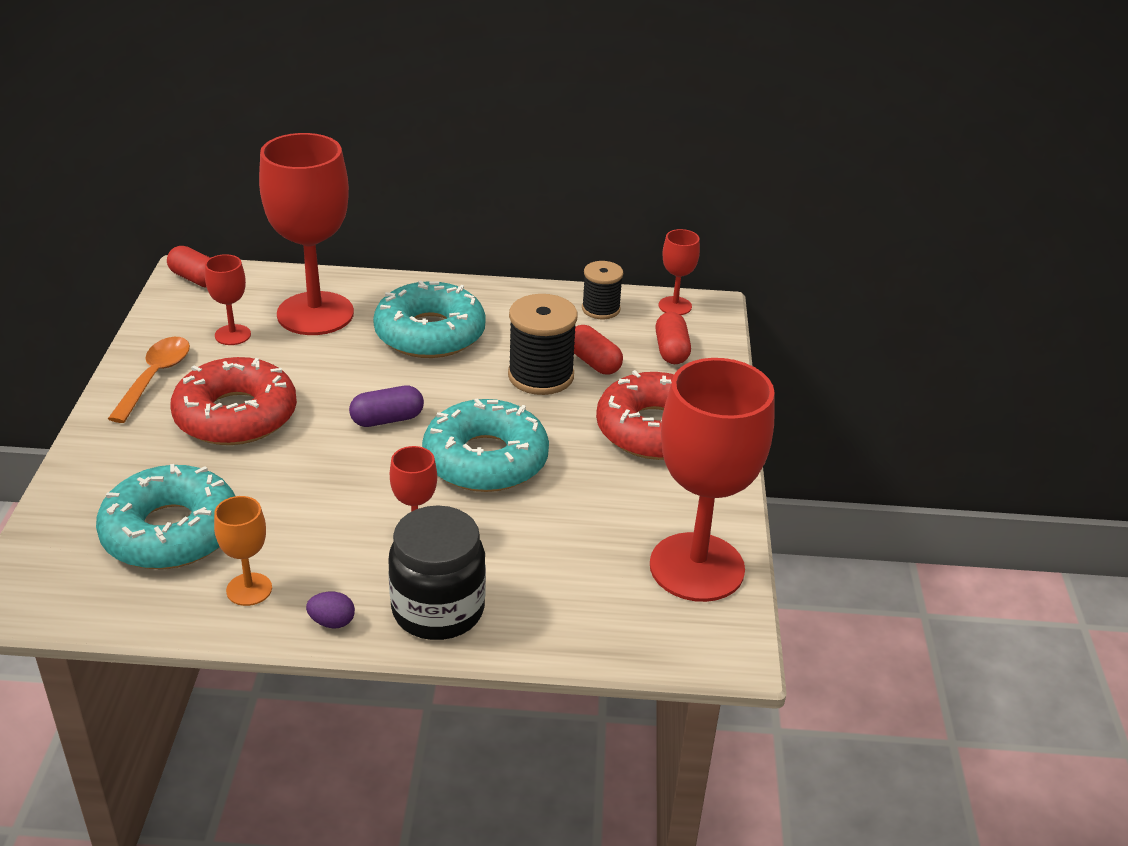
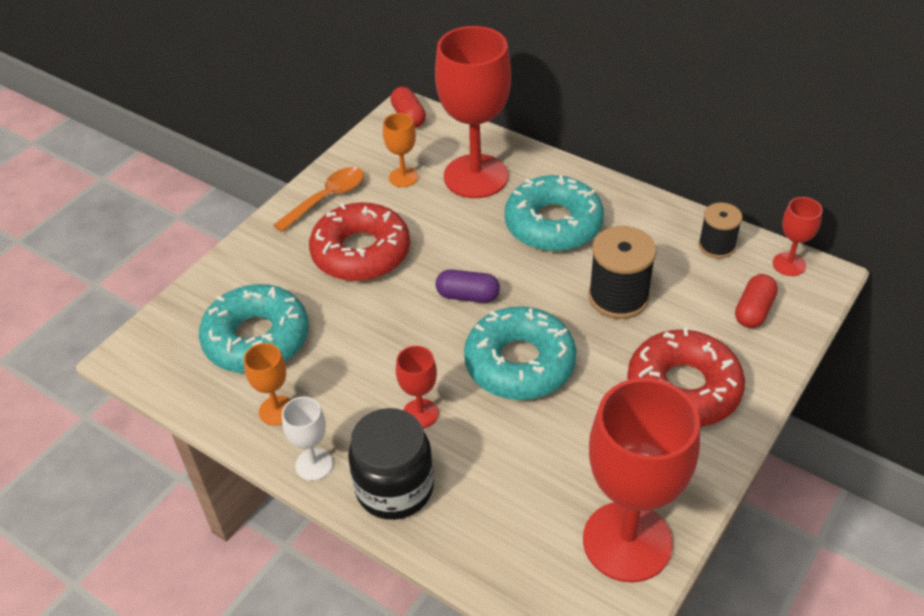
camera: 35 degrees right, 10 degrees up
red goblet [205,254,251,345] -> orange goblet [383,113,418,187]
purple egg [306,592,355,628] -> white goblet [282,397,333,481]
red capsule [574,325,623,375] -> none

